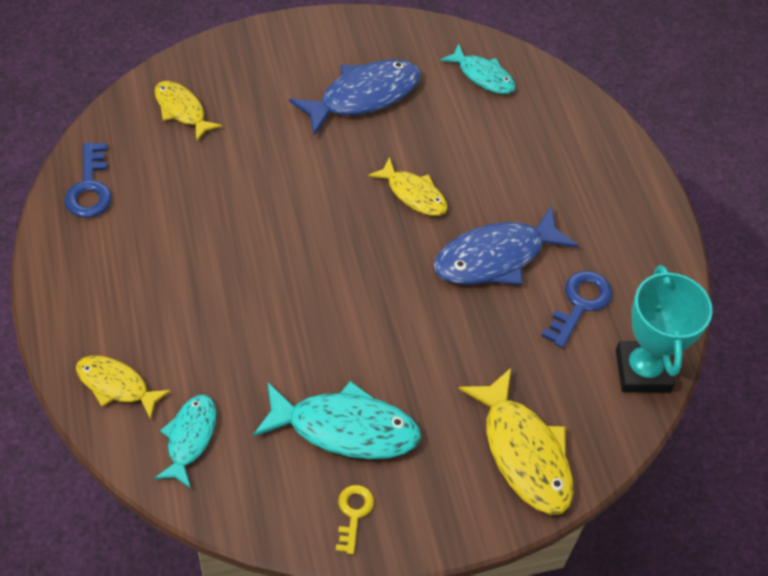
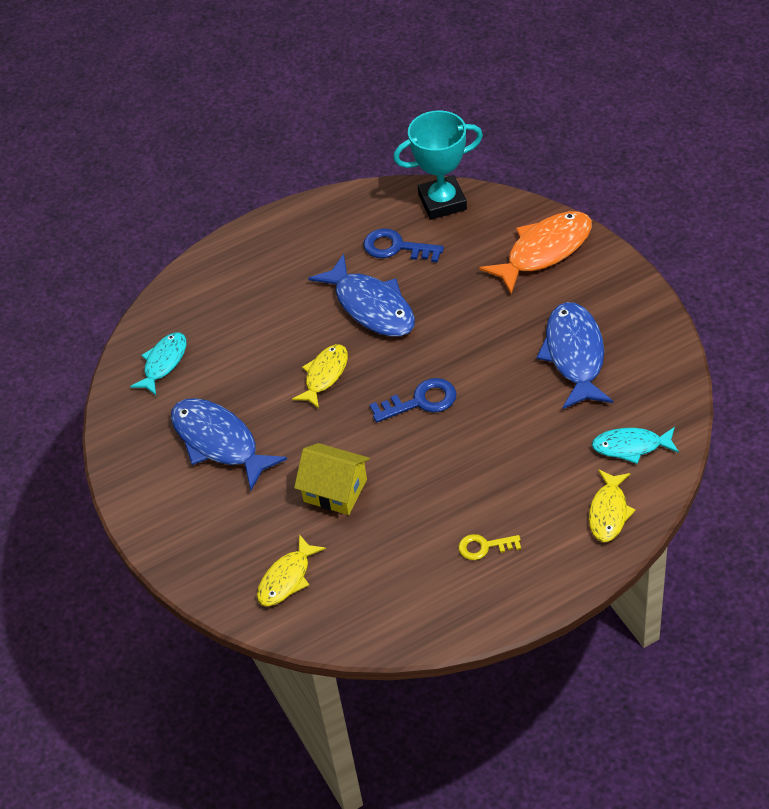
camera: 95 degrees left, 5 degrees down
blue key [65,142,112,218] -> blue key moved to [370,378,456,422]
turquoise fish [253,381,421,459] -> blue fish [537,302,613,409]
yellow key [336,485,374,555] -> yellow key moved to [459,534,521,560]
yellow fish [458,368,573,515] -> orange fish [479,211,592,294]
none -> yellow house [294,443,370,515]

